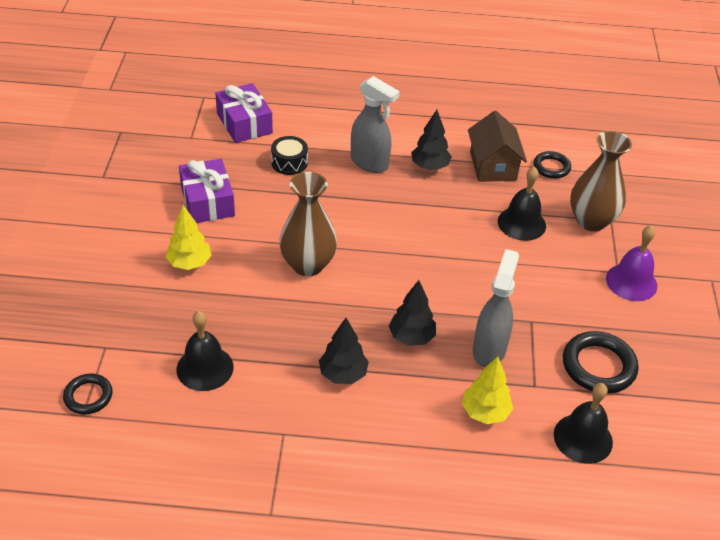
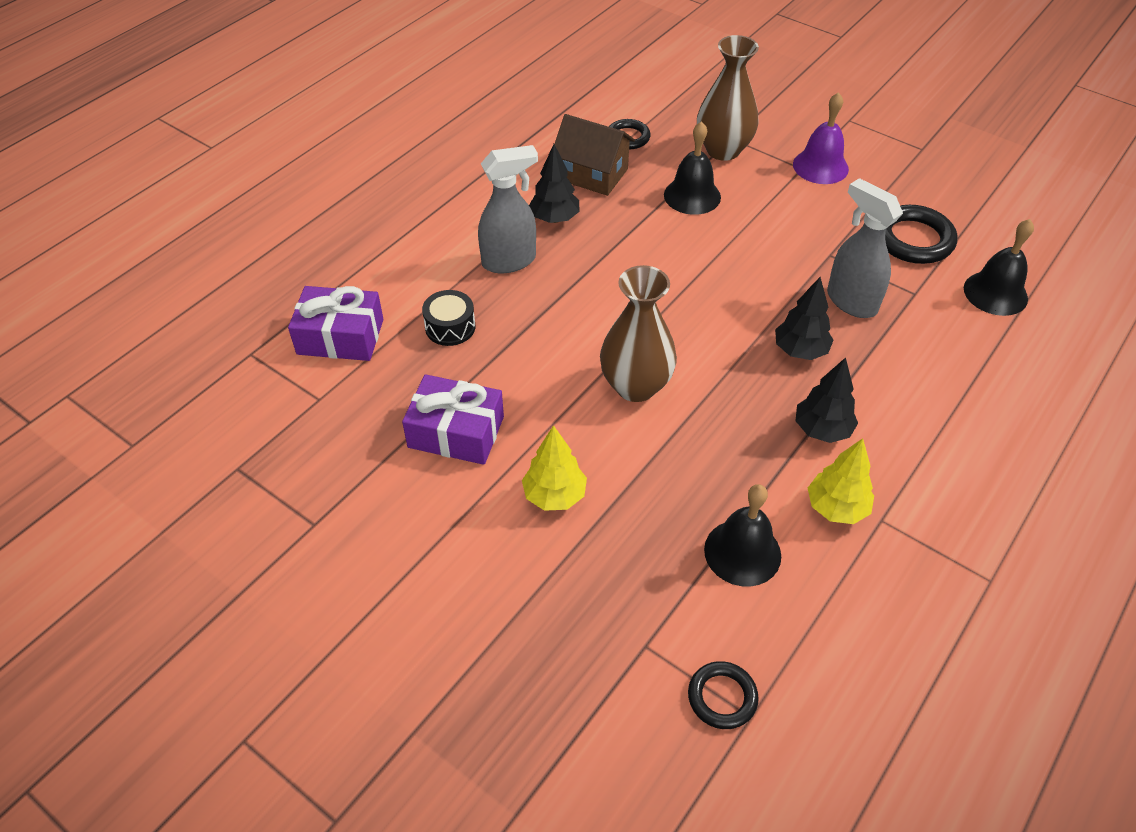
camera: 55 degrees left, 5 degrees up
yellow tree [462,357,513,424] -> yellow tree moved to [808,438,874,524]

